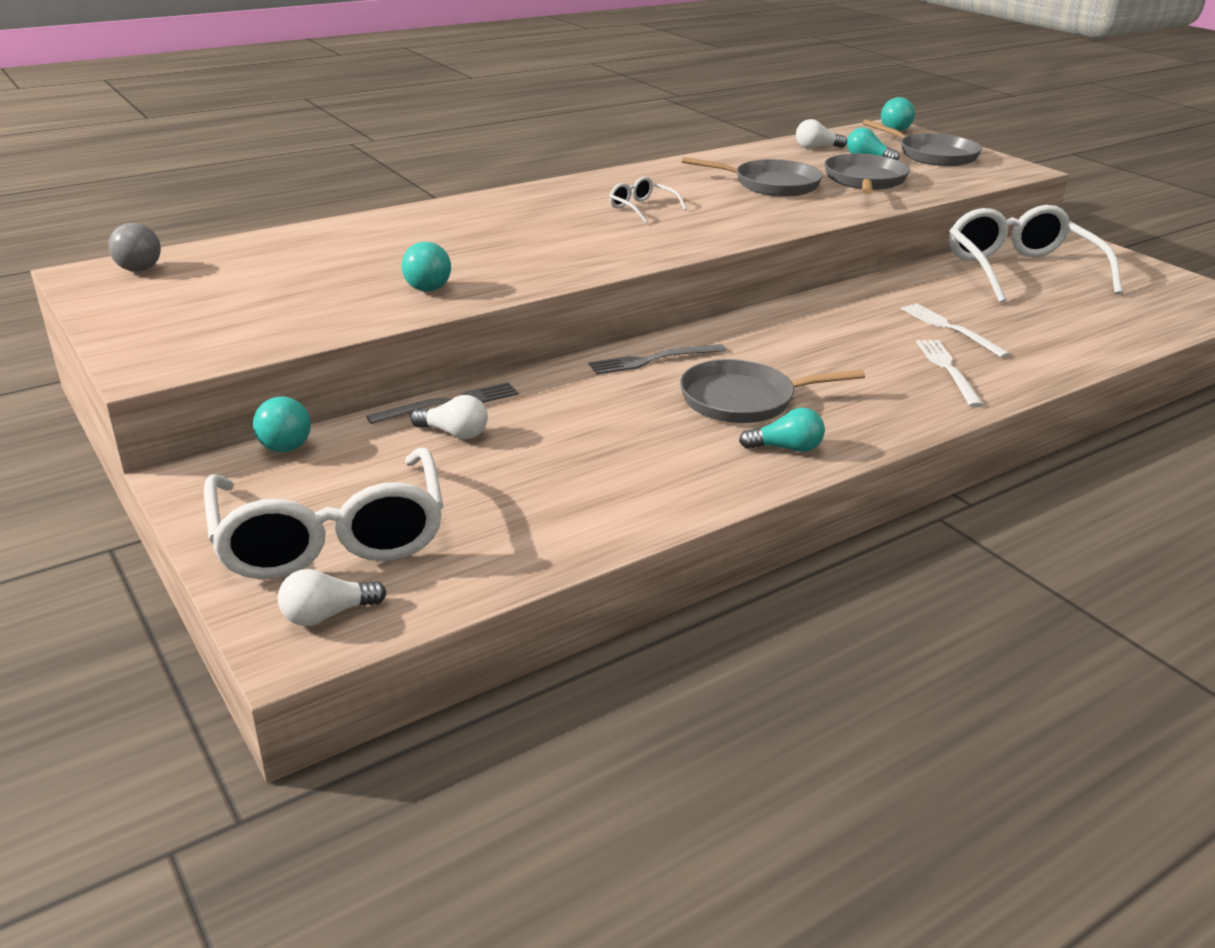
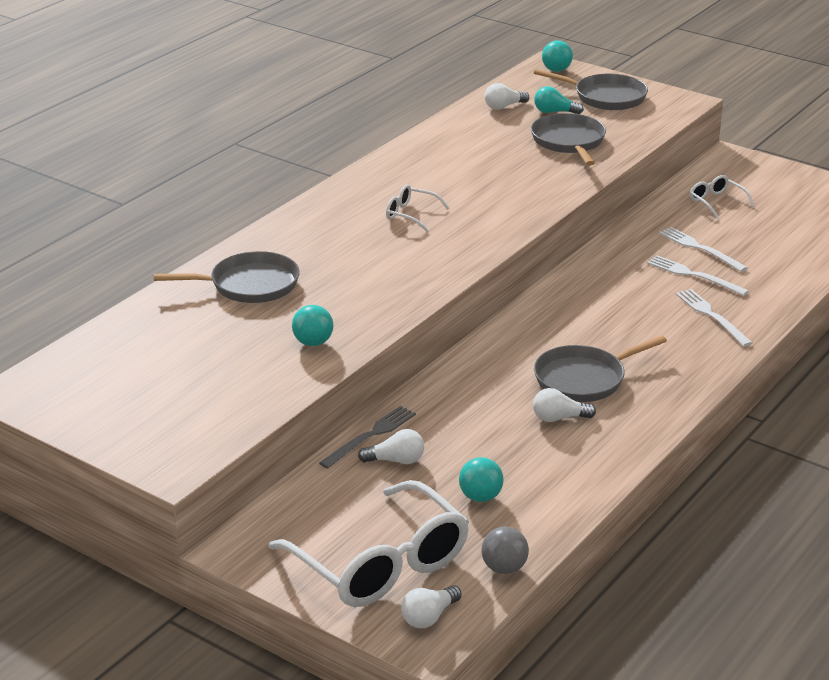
camera: 20 degrees left, 0 degrees up
grey ball [108,223,161,272] -> grey ball moved to [481,526,529,574]
turquoise ball [253,396,311,452] -> turquoise ball moved to [459,457,504,502]
grey fork [589,344,726,375] -> none
grey pan [682,157,823,197] -> grey pan moved to [154,251,300,303]
turquoise light bulb [739,407,825,452] -> none
white glasses [949,205,1122,303] -> white glasses [690,175,754,219], size x0.45
none -> white light bulb [533,388,596,422]
none -> white fork [659,227,748,272]

